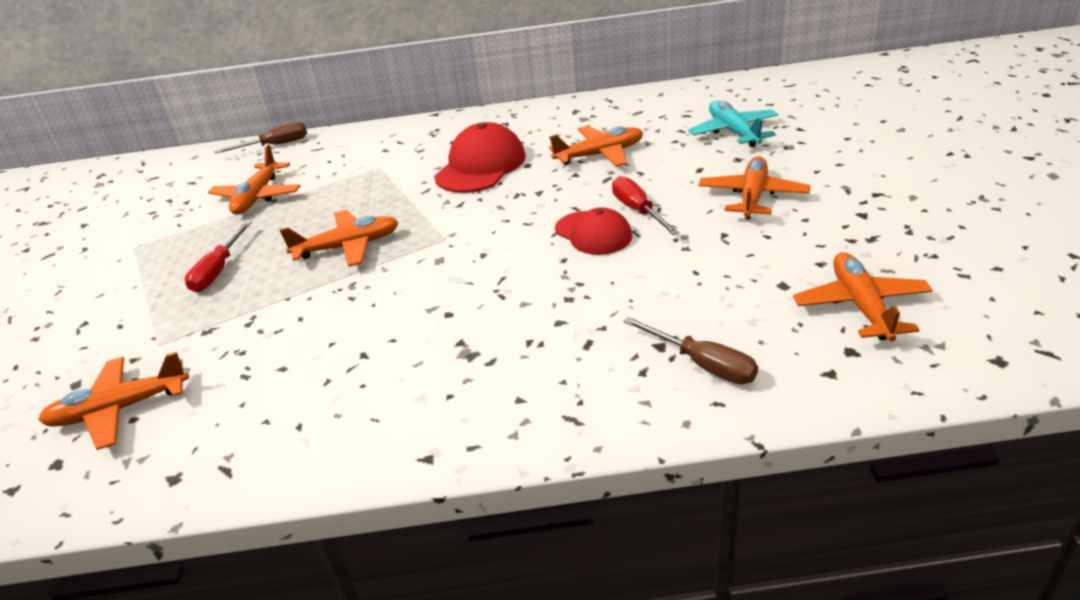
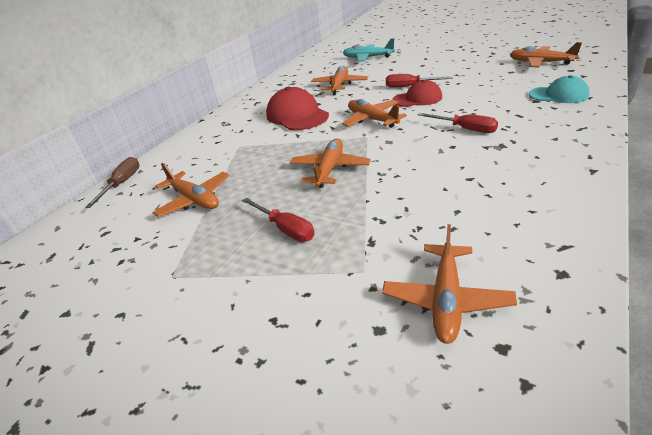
camera: 55 degrees left, 0 degrees up
brown screwdriver [623,317,758,384] -> turquoise cap [529,75,589,103]
orange plane [698,156,811,219] -> orange plane moved to [342,99,407,128]
none -> red screwdriver [418,113,498,133]

